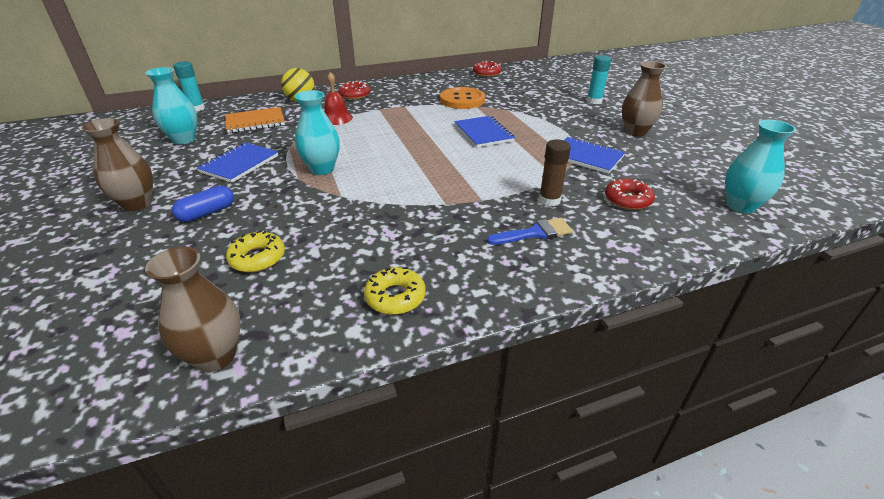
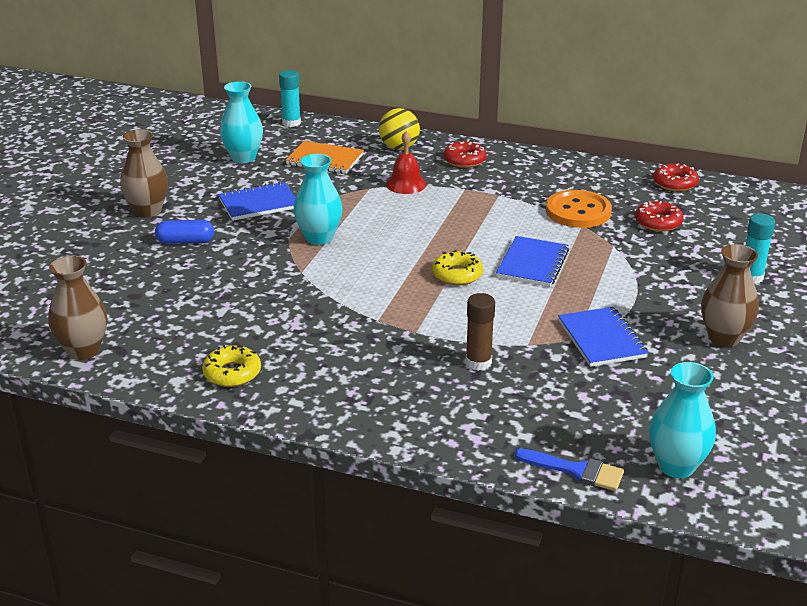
camera: 40 degrees right, 5 degrees down
yellow donut [226,230,285,272] -> yellow donut moved to [432,250,483,285]
blue brush [487,218,573,245] -> blue brush moved to [515,448,624,491]
red donut [605,178,655,210] -> red donut moved to [635,200,684,232]

